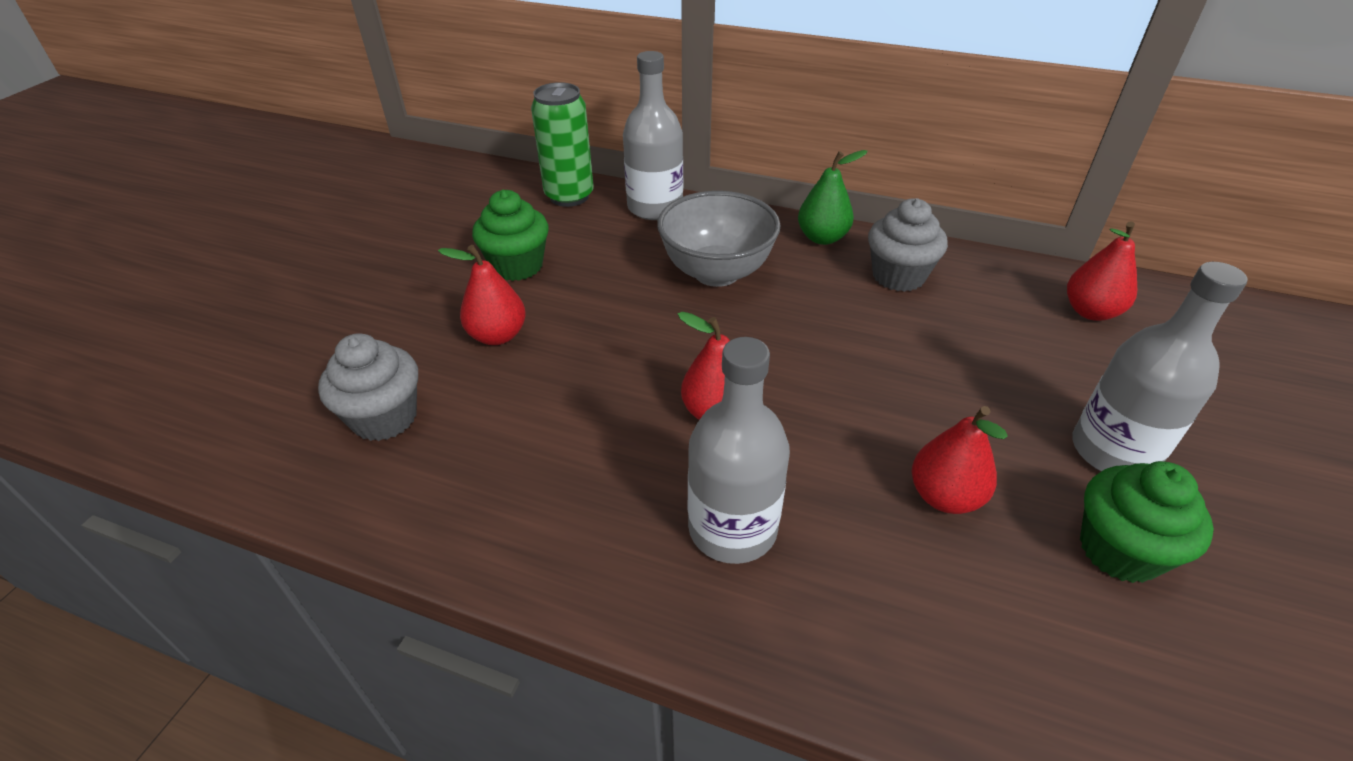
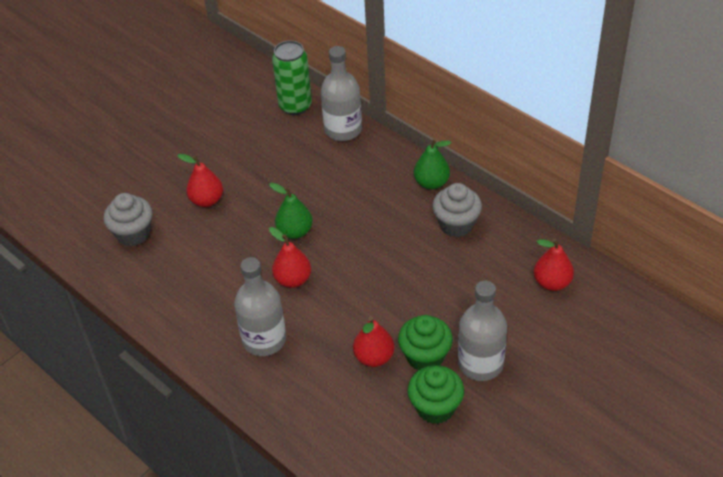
camera: 25 degrees right, 5 degrees up
green cupcake [472,190,549,281] -> green cupcake moved to [398,315,453,370]
grey bowl [657,191,781,287] -> none
none -> green pear [269,183,313,239]

